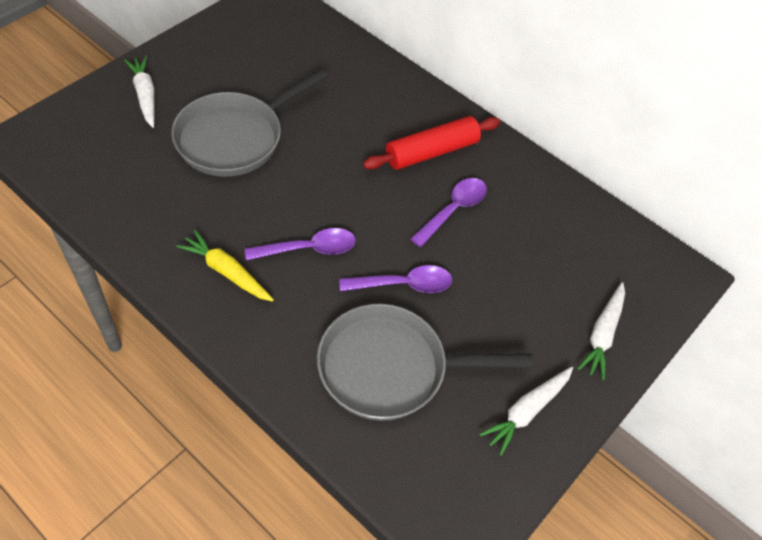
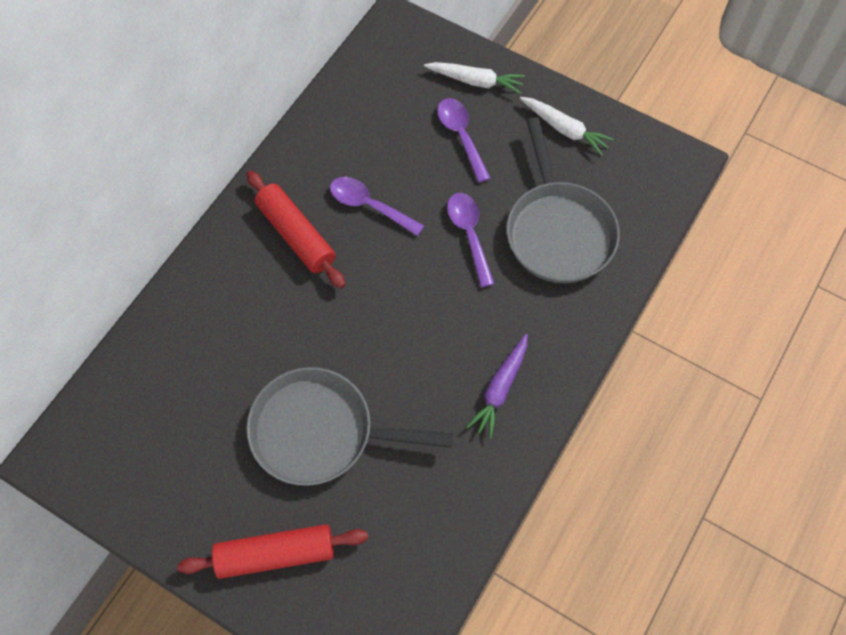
camera: 95 degrees left, 10 degrees up
white carrot [124,56,155,128] -> red rolling pin [177,524,368,579]
grey pan [171,69,328,177] -> grey pan turned 150 degrees clockwise [246,367,453,486]
yellow carrot [176,230,274,302] -> purple carrot [467,333,528,439]
purple spoon [245,228,356,261] -> purple spoon moved to [437,98,491,183]

